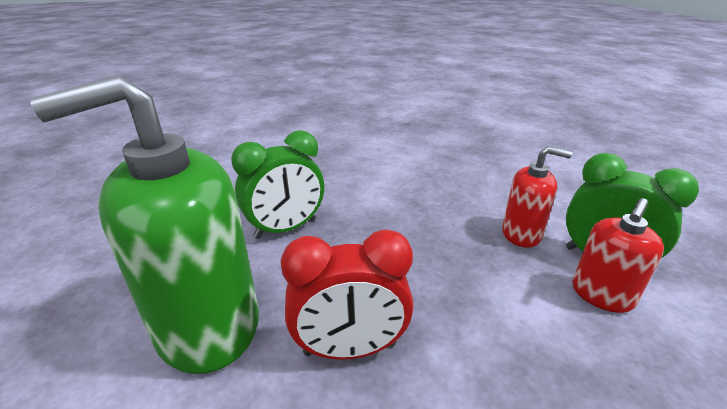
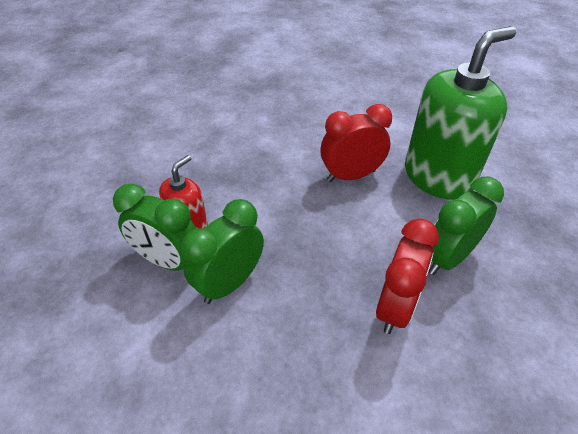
camera: 170 degrees right, 15 degrees up
red soap dispenser [502,146,572,248] -> green clock [181,199,264,304]
none -> red clock [376,218,439,334]

